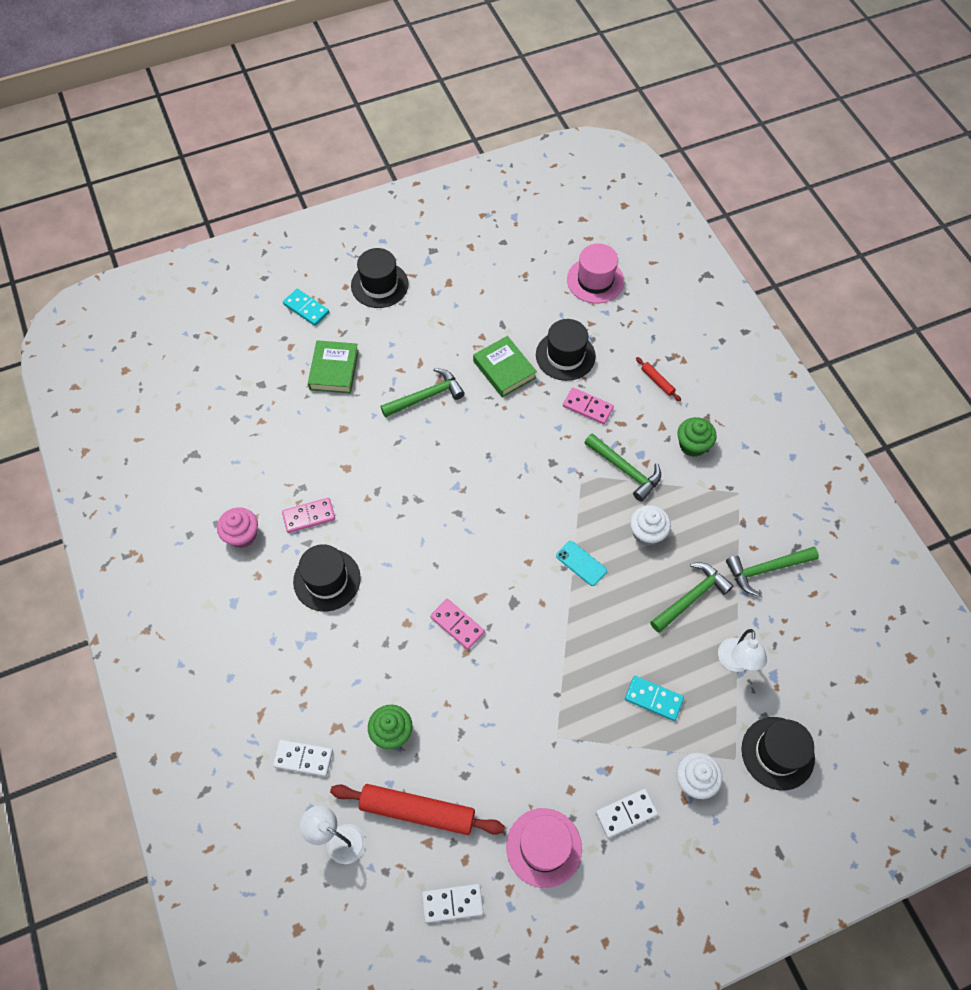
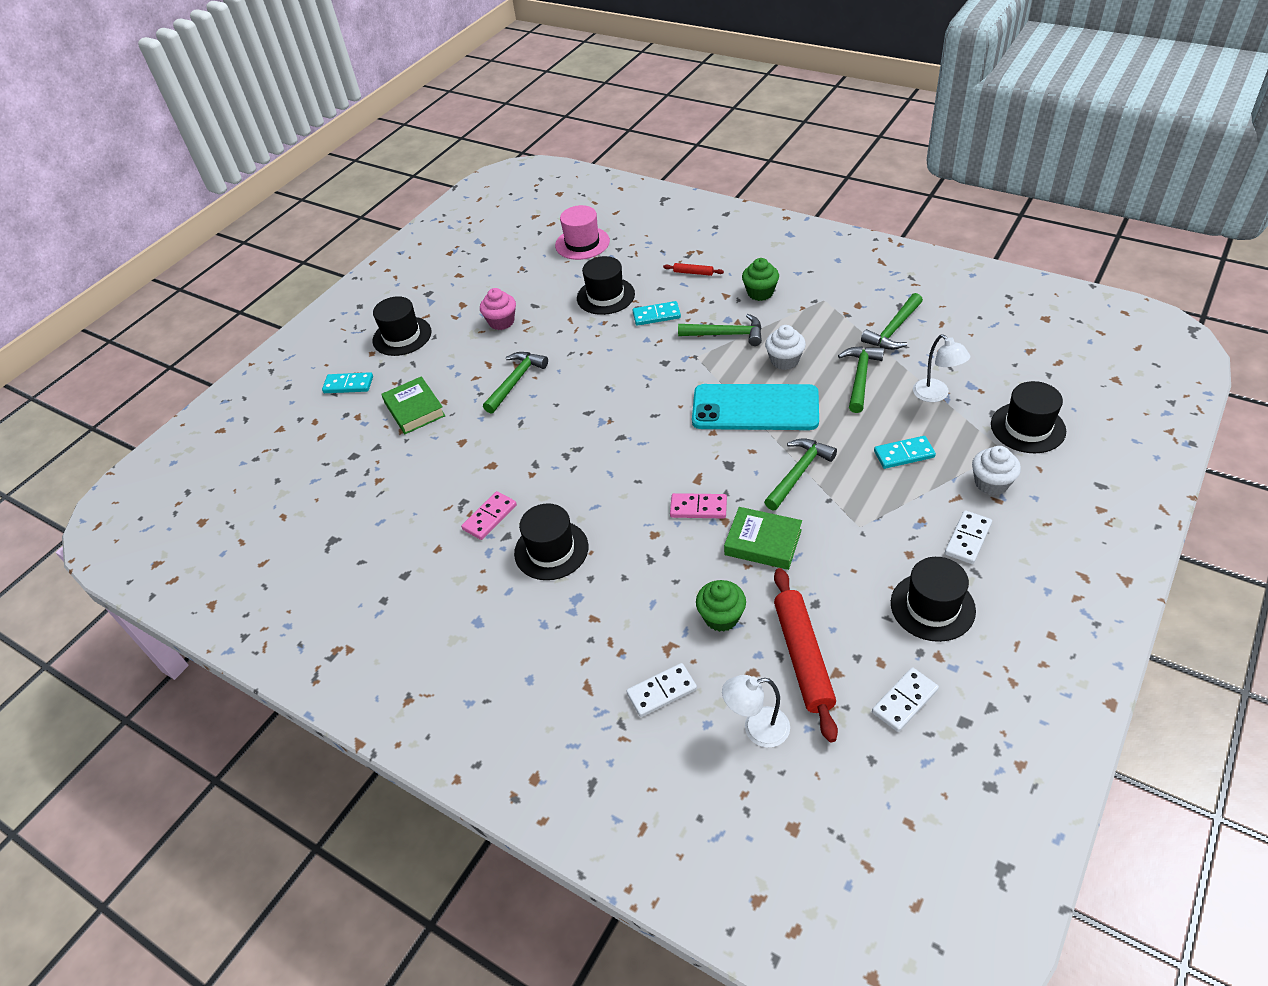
camera: 30 degrees left, 15 degrees down
pink cupcake [217,507,258,548] -> pink cupcake moved to [480,288,516,330]
red rolling pin [330,784,505,835] -> red rolling pin turned 75 degrees counterclockwise [774,568,838,742]
green book [473,336,537,397] -> green book moved to [724,507,802,570]
pink hat [506,808,582,888] -> black hat [891,557,976,642]
turquoise phone [556,541,607,586] -> turquoise phone [692,384,819,430], size x2.46
pink domino [563,388,614,424] -> turquoise domino [632,301,681,326]
none -> green hammer [764,438,837,510]

